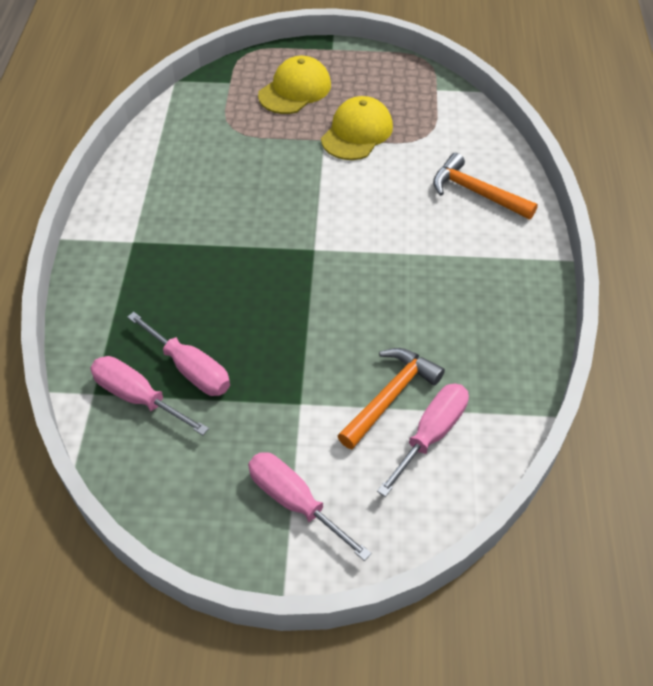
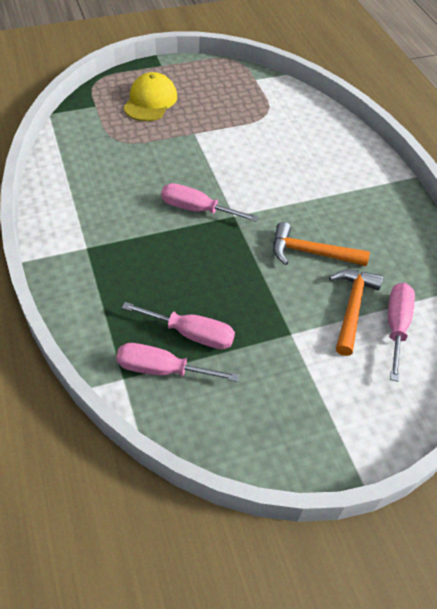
camera: 25 degrees left, 0 degrees up
pink screwdriver [248,452,372,561] -> pink screwdriver moved to [161,183,259,222]
yellow cap [321,96,393,160] -> none
orange hammer [433,153,538,220] -> orange hammer moved to [273,222,370,266]

